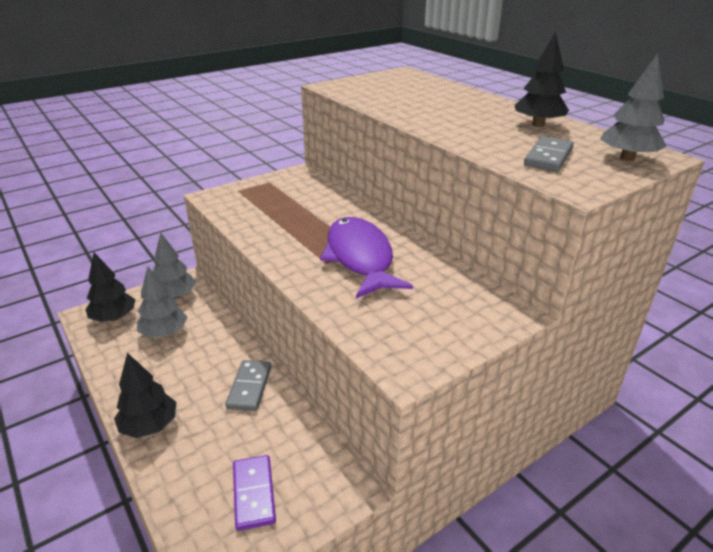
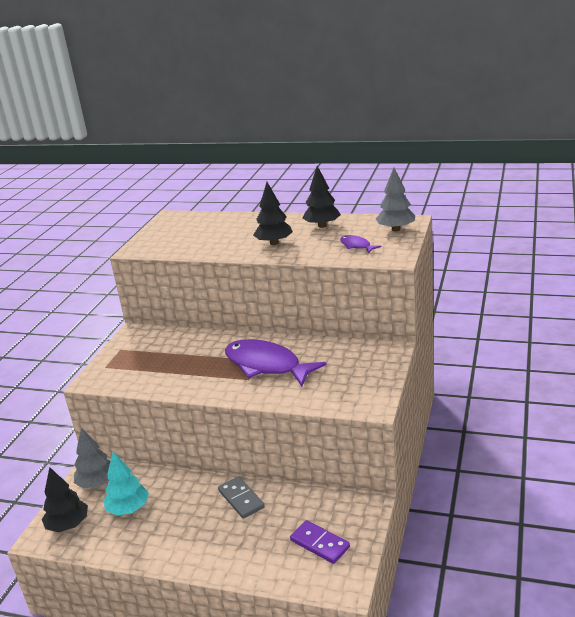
camera: 35 degrees left, 5 degrees down
black tree [114,353,176,438] -> black tree moved to [253,182,293,245]
grey tree [137,267,187,338] -> turquoise tree [104,452,149,516]
grey domino [524,136,574,172] -> purple fish [340,235,382,253]

